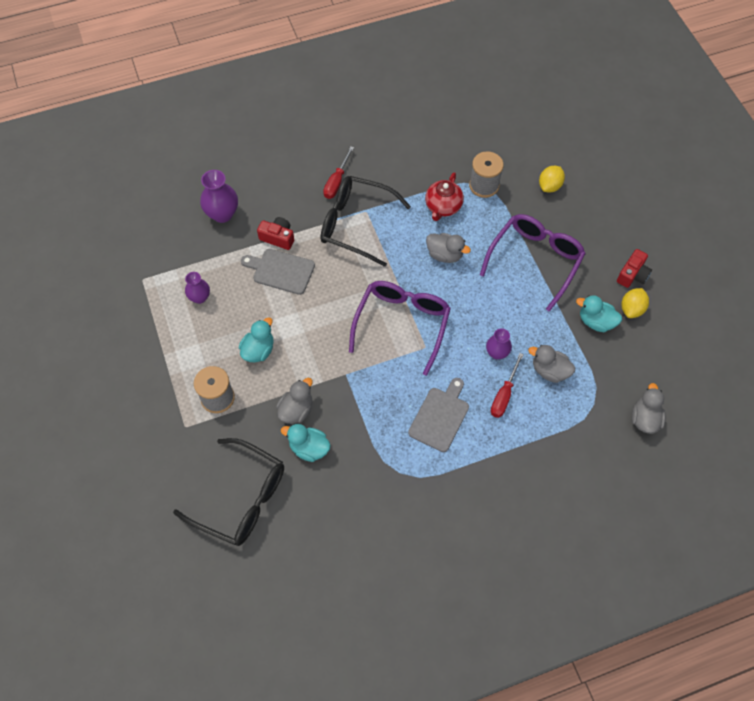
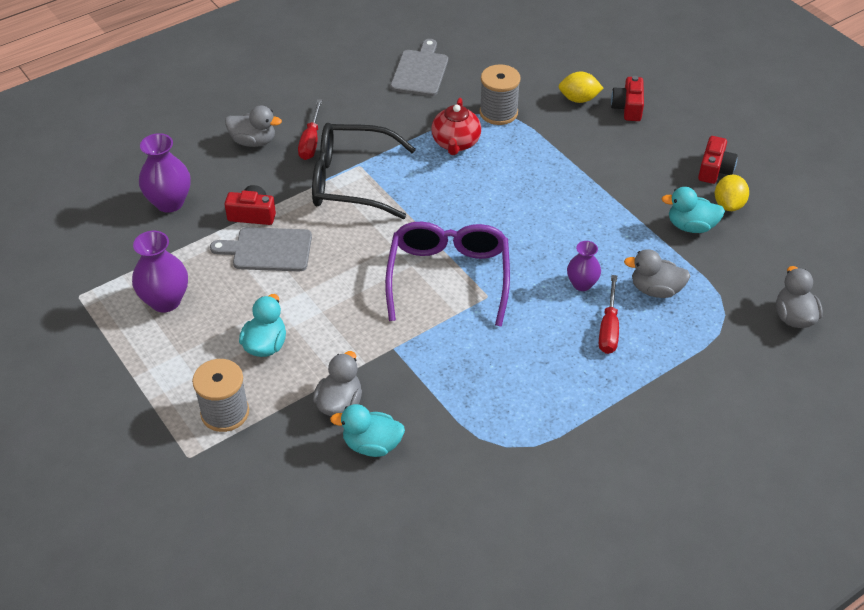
camera: 15 degrees left, 15 degrees down
black glasses [173,438,284,546] -> none
purple vase [185,272,210,304] -> purple vase [132,231,188,312], size x1.59
grey cutting board [408,378,469,452] -> grey cutting board moved to [390,39,448,96]
grey duck [426,233,471,263] -> grey duck moved to [225,105,282,147]
purple glasses [480,214,586,312] -> none
yellow lemon [539,166,565,192] -> yellow lemon turned 75 degrees clockwise [558,72,603,103]
none -> red camera [611,76,644,121]

